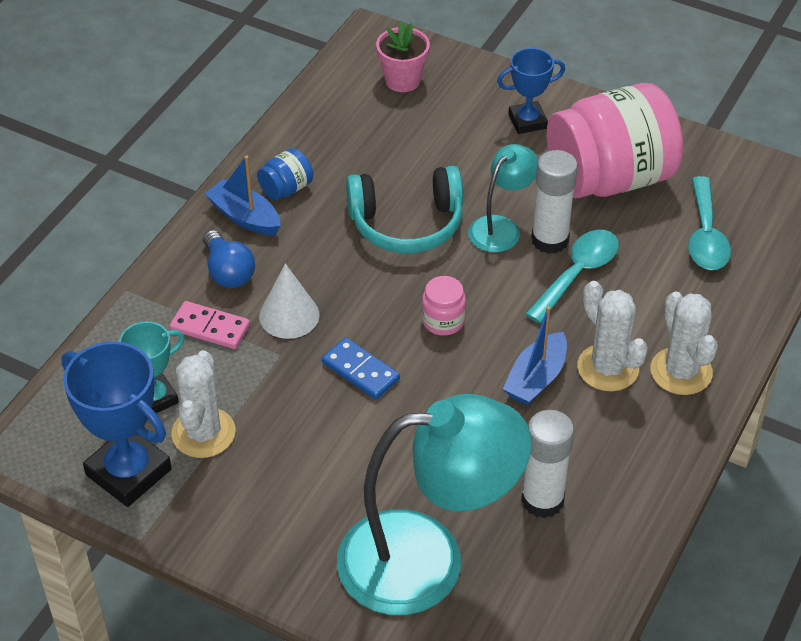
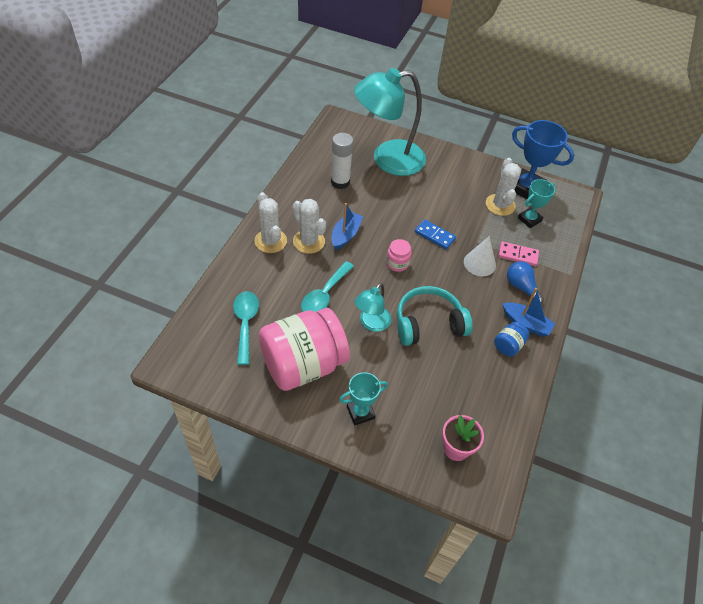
camera: 170 degrees right, 5 degrees up
blue trophy [497,48,565,134] -> turquoise trophy [339,372,388,425]
white glue stick [531,150,578,254] -> none

